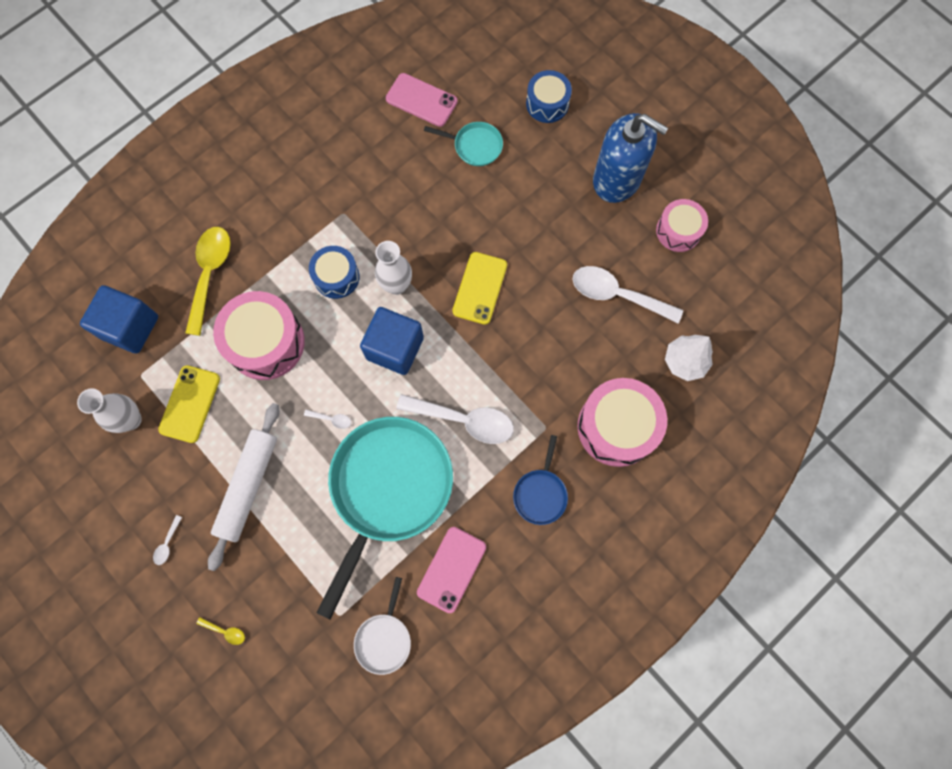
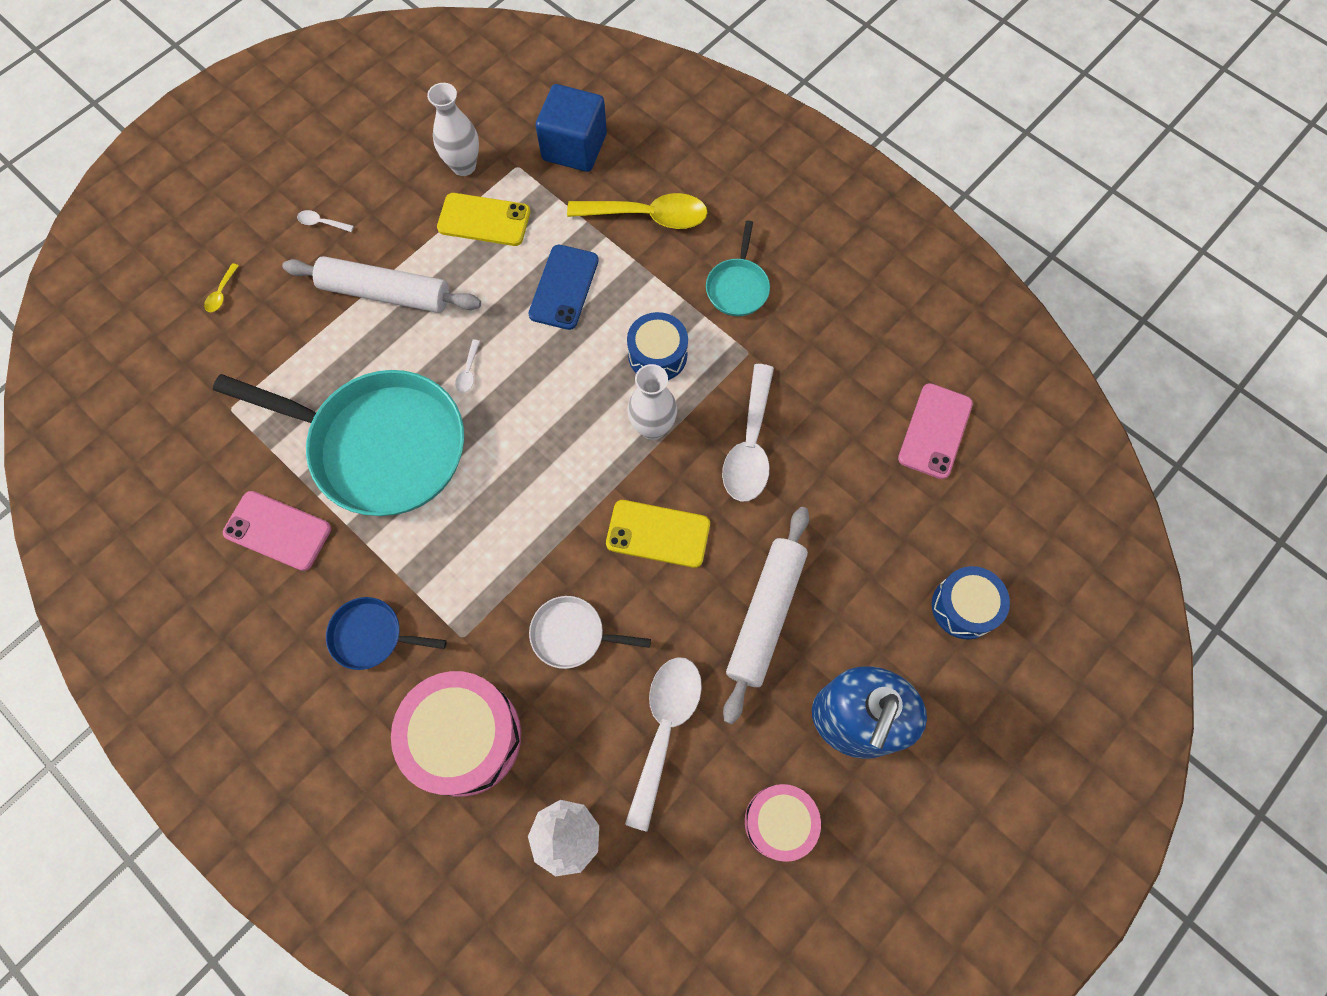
camera: 85 degrees right, 5 degrees down
pink drum [213,291,305,380] -> blue phone [528,245,599,330]
white pan [354,577,411,675] -> white pan moved to [529,596,651,669]
blue cube [360,307,424,375] -> none
white spoon [396,394,514,444] -> white spoon moved to [722,364,774,501]
turquoise pan [424,122,503,166] -> turquoise pan moved to [706,220,770,316]
none -> white rolling pin [723,507,809,724]

